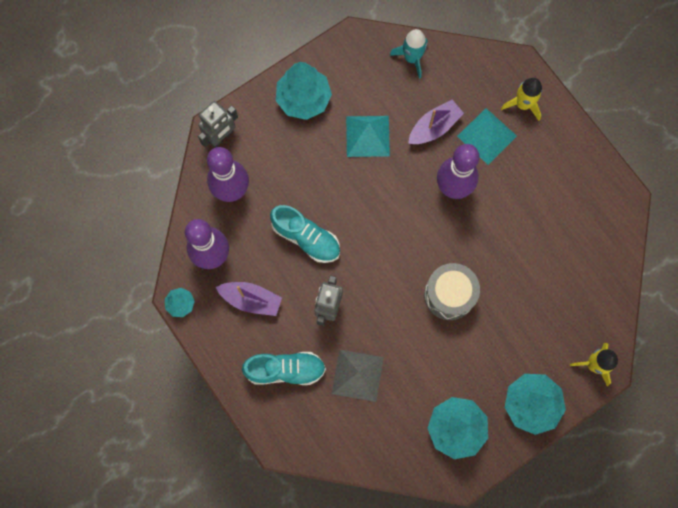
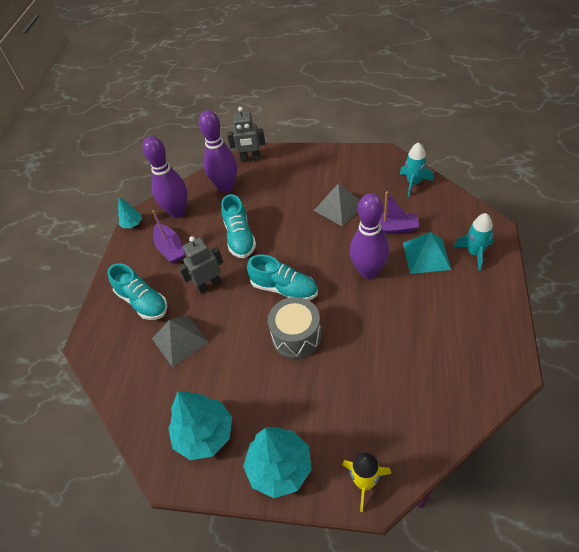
camera: 50 degrees right, 25 degrees down
turquoise tree [276,62,332,120] -> none
turquoise pyramid [346,116,390,157] -> grey pyramid [314,183,360,227]
yellow rocket [501,78,542,121] -> turquoise rocket [454,213,493,271]
none -> turquoise shoe [247,255,318,300]

